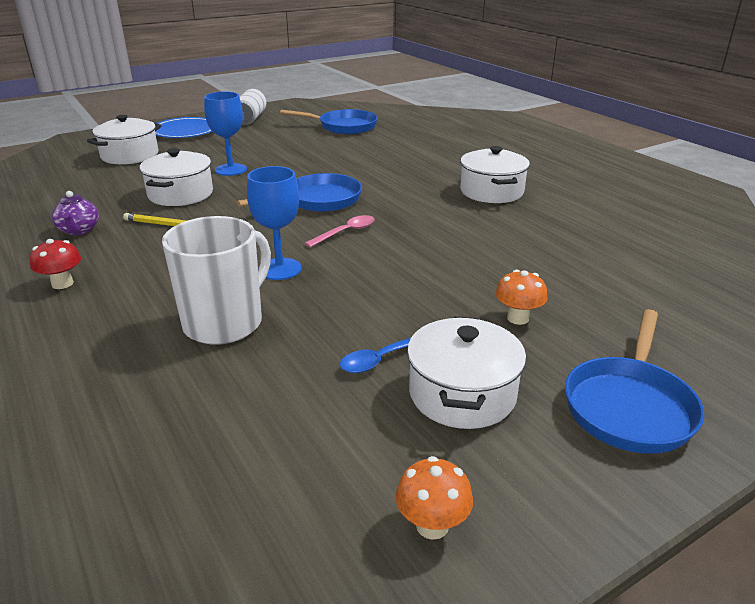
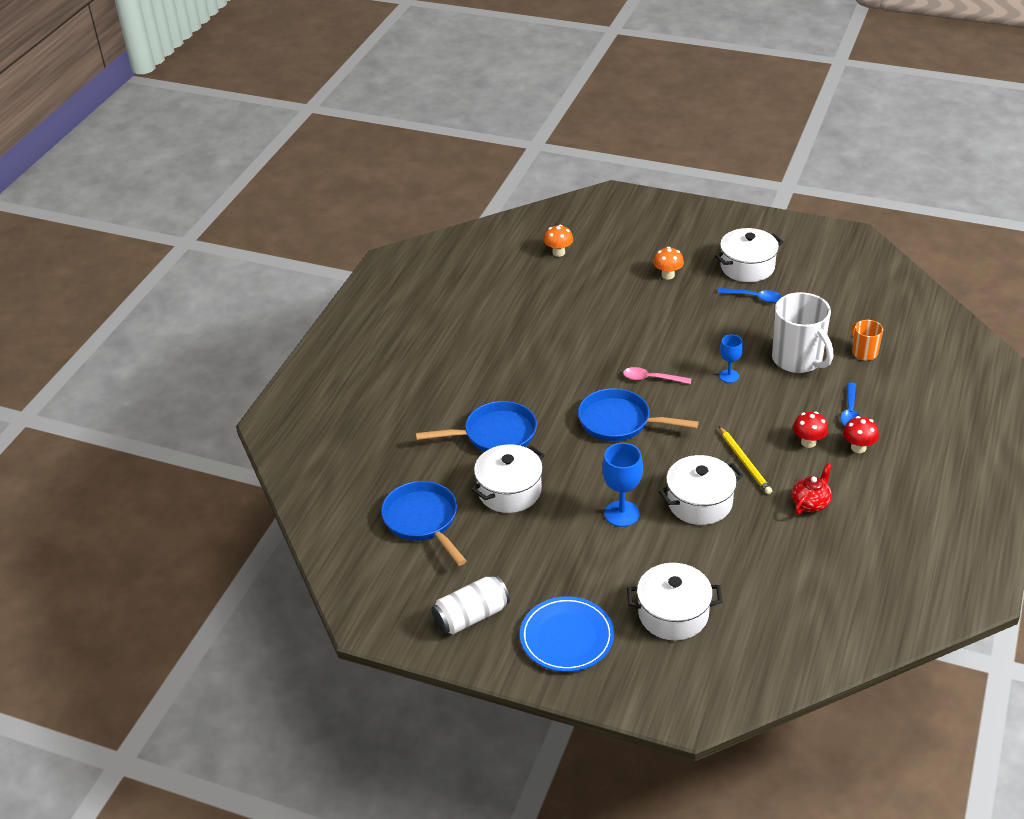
camera: 125 degrees left, 10 degrees up
purple teapot [52,191,99,235] -> red teapot [792,463,832,515]
white mug [162,216,271,345] -> white mug turned 120 degrees counterclockwise [772,292,833,373]
blue goblet [247,166,301,280] -> blue goblet [719,335,743,383], size x0.62
orange mushroom [396,456,473,540] -> orange mushroom moved to [544,225,573,257]
white pot [460,146,530,203] -> white pot moved to [472,444,545,513]
blue pan [565,309,704,454] -> blue pan moved to [415,401,537,452]
none -> red mushroom [793,411,828,448]
none -> blue spoon [840,382,859,426]
none -> orange mug [851,320,883,361]

